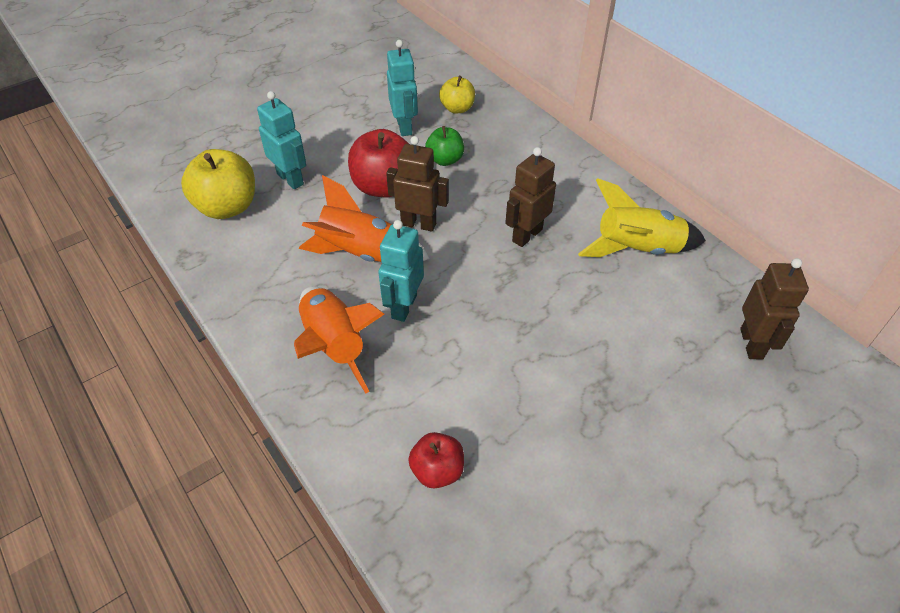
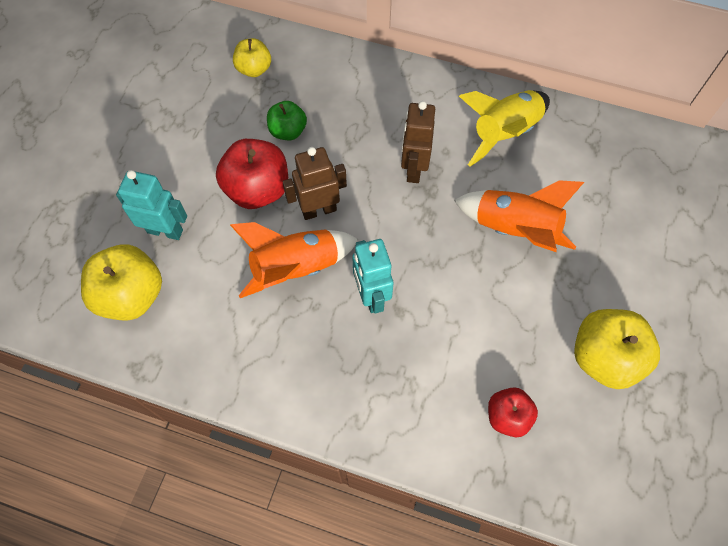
camera: 35 degrees left, 15 degrees up
orange rocket [294,286,384,394] -> orange rocket moved to [454,180,584,252]
turquoise robot [387,40,418,136] -> none
brown robot [740,258,809,360] -> none
none -> yellow apple [574,309,660,389]

